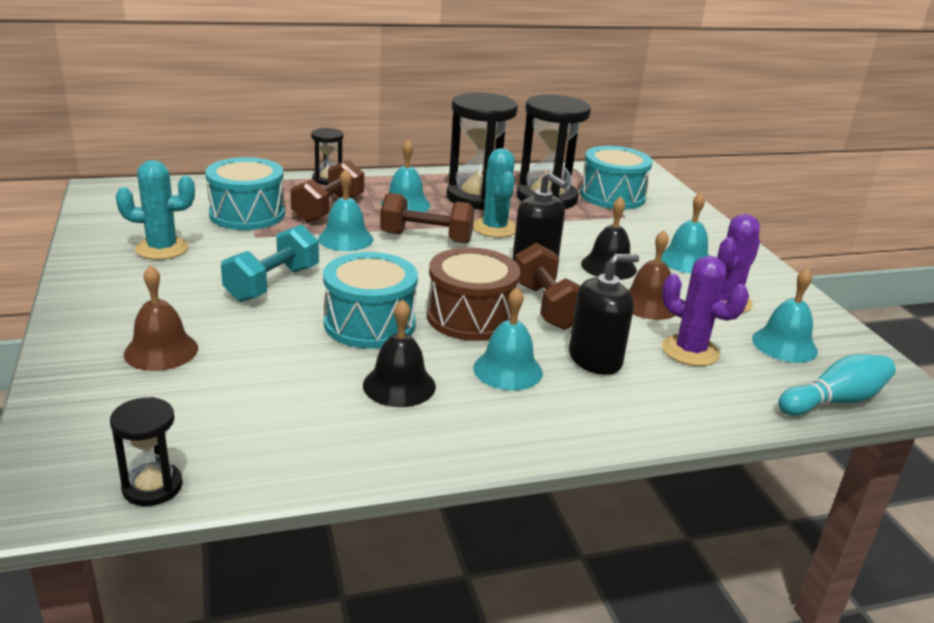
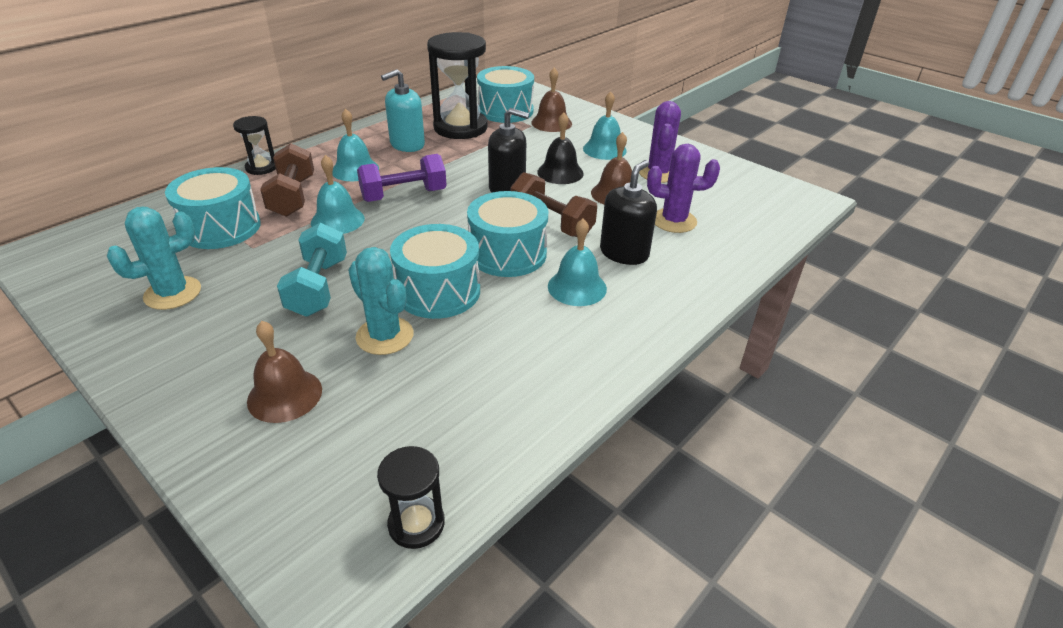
camera: 30 degrees left, 10 degrees up
black bell [363,299,436,407] -> none
brown dumbbell [380,193,475,243] -> purple dumbbell [357,154,447,202]
brown drum [427,247,521,341] -> turquoise drum [467,191,548,277]
black hourglass [446,92,518,210] -> turquoise soap dispenser [381,69,425,152]
turquoise cactus [473,148,516,238] -> turquoise cactus moved to [348,247,414,355]
turquoise bell [752,268,818,363] -> none
turquoise bowling pin [778,354,896,416] -> none
none -> brown bell [531,68,572,132]

